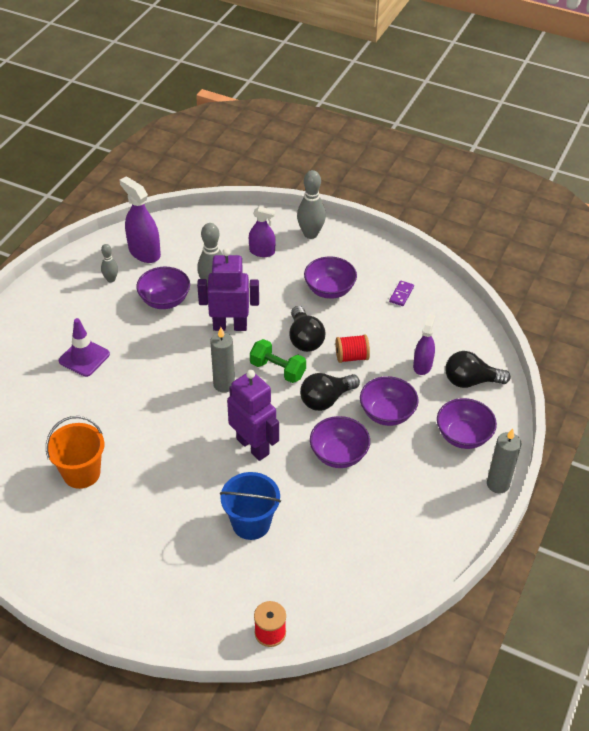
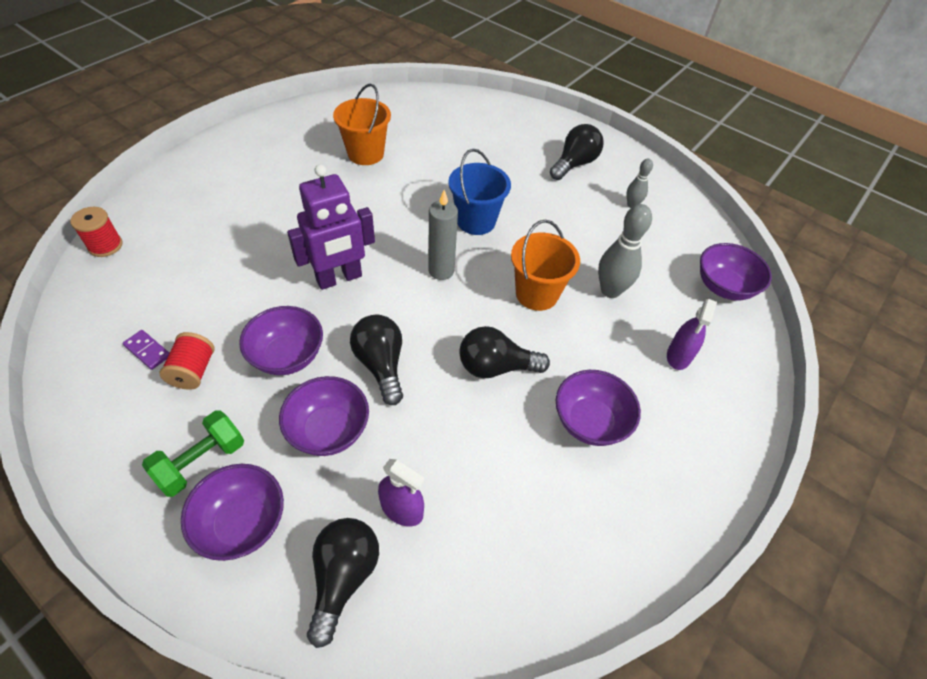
camera: 100 degrees right, 5 degrees up
purple traffic cone [59,318,110,377] -> none
purple spray bottle [119,176,161,263] -> none
purple bowl [136,267,190,309] -> purple bowl moved to [700,243,772,301]
purple robot [197,248,259,331] -> orange bucket [511,220,580,311]
blue bucket [220,472,281,540] -> blue bucket moved to [448,149,511,235]
green dumbbell [250,339,306,383] -> green dumbbell moved to [142,410,244,497]
grey bowling pin [297,170,326,239] -> none
red spool [335,334,370,363] -> red spool moved to [159,332,215,390]
purple domino [389,280,414,306] -> purple domino moved to [123,330,169,370]
grey candle [487,429,521,493] -> none
none -> black light bulb [550,124,603,180]

